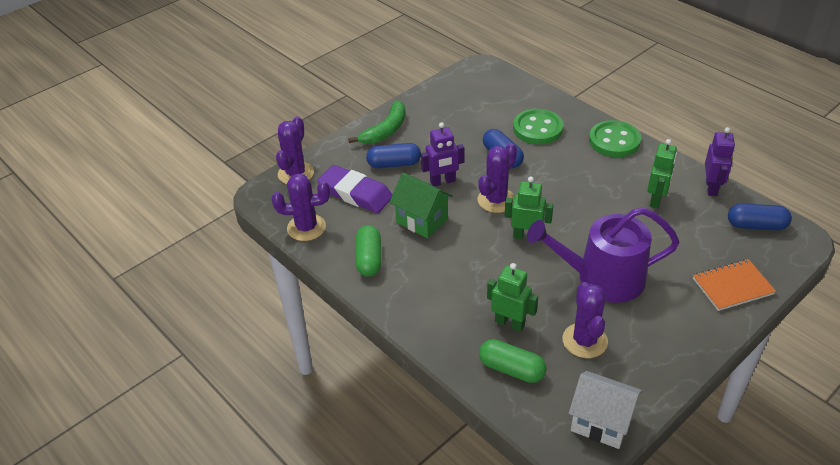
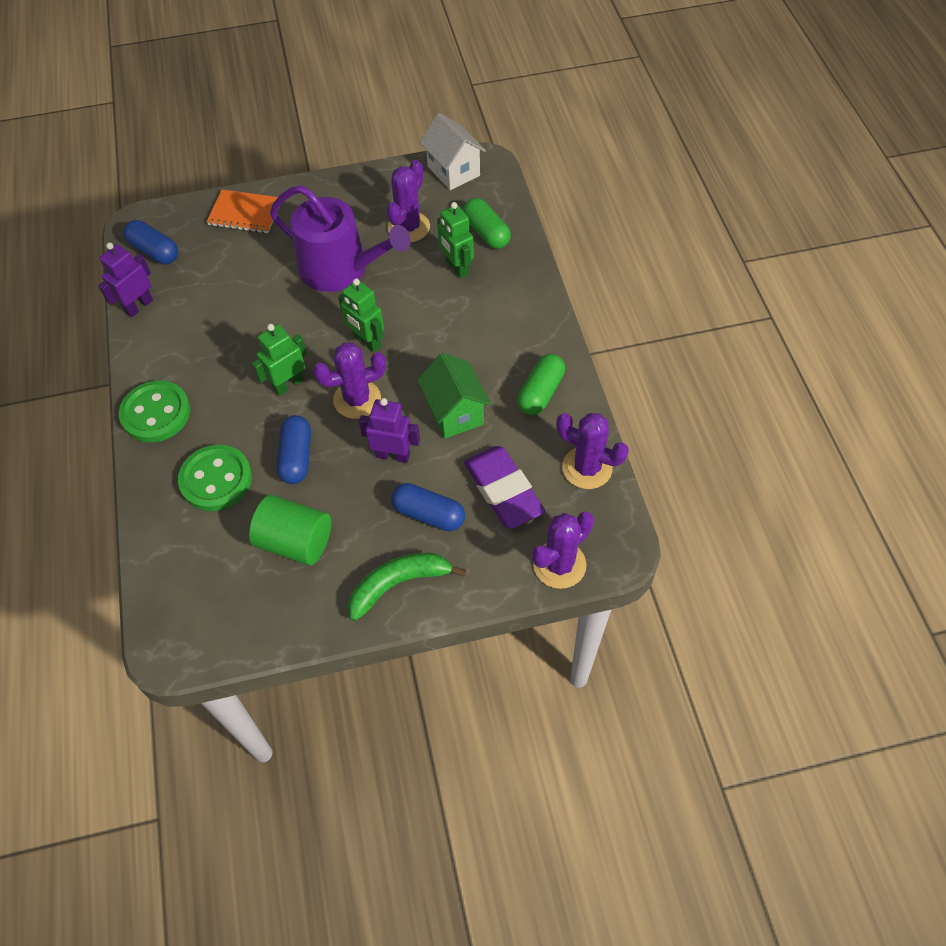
camera: 150 degrees left, 15 degrees up
green robot [647,139,677,208] -> green robot moved to [252,324,307,396]
none -> green cylinder [249,495,331,565]

